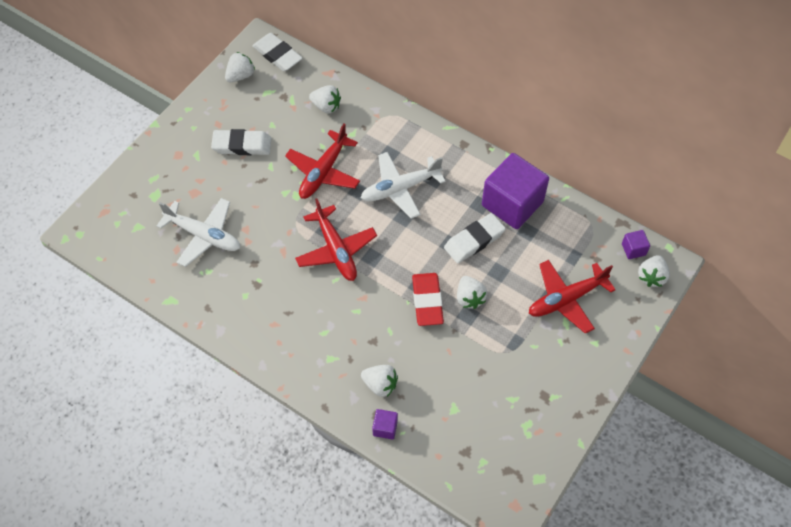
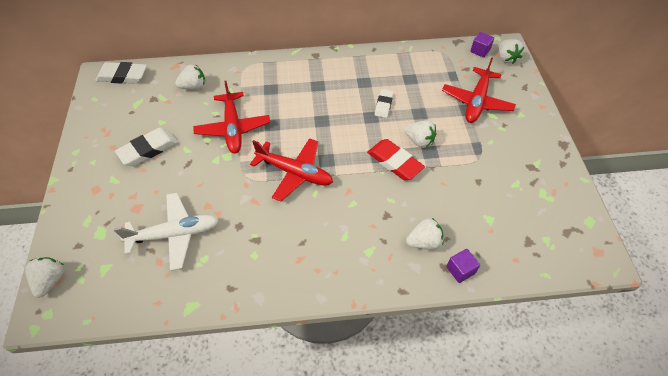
camera: 40 degrees left, 5 degrees down
white strawberry [225,52,255,82] -> white strawberry moved to [25,257,64,298]
white plane [361,152,446,219] -> none
white eraser [444,213,506,264] -> white eraser [375,89,394,118], size x0.62
purple cube [482,153,549,229] -> none

